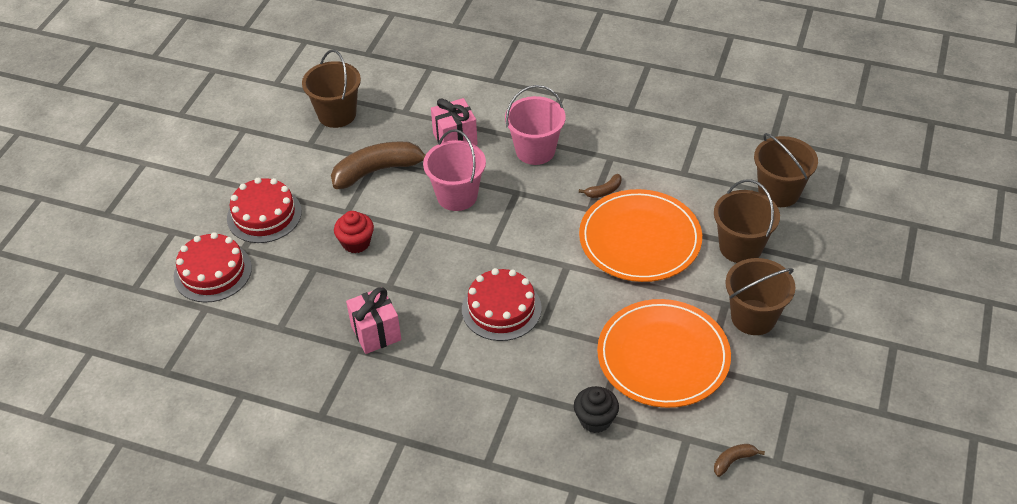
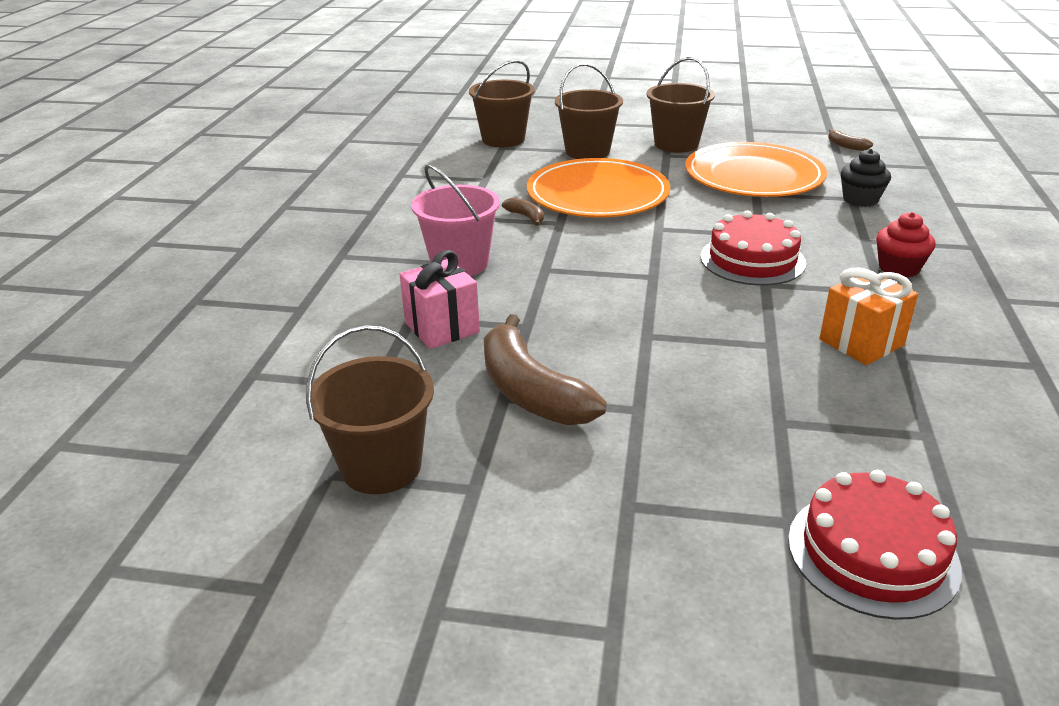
camera: 100 degrees left, 15 degrees down
red cake [227,178,302,243] -> none
red cupcake [334,211,374,253] -> red cupcake moved to [876,212,936,278]
pink gift [346,287,401,354] -> orange gift [819,268,918,365]
pink bucket [423,129,486,211] -> none

